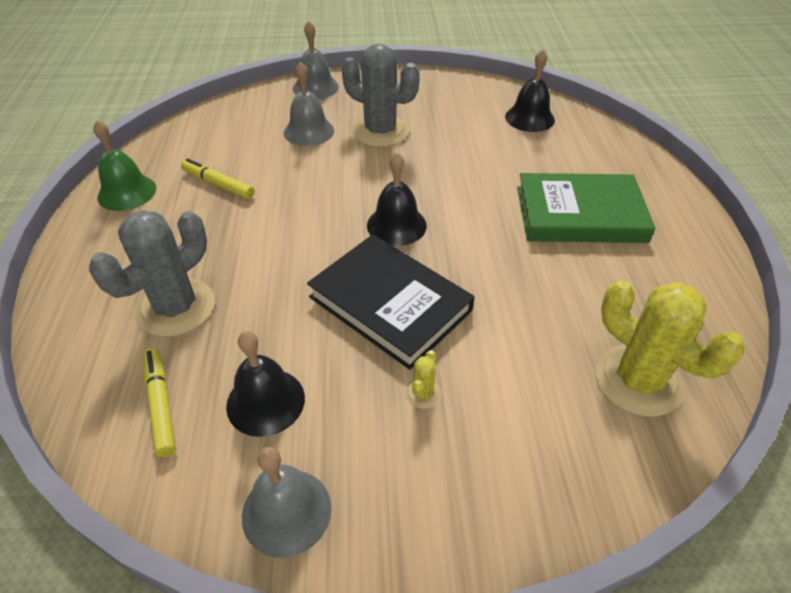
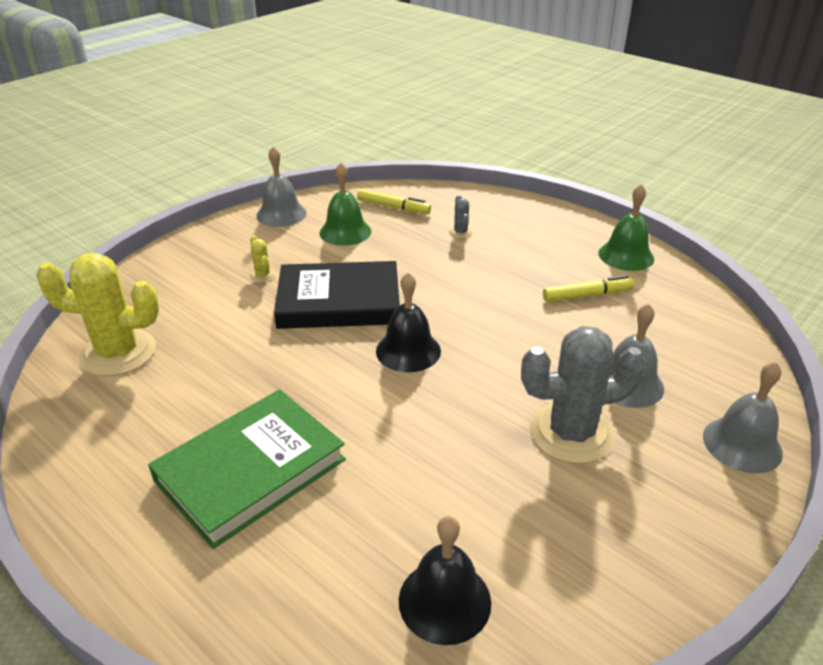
camera: 135 degrees right, 10 degrees down
grey cactus [89,210,215,337] -> grey cactus [449,195,473,239], size x0.42
black bell [226,331,305,437] -> green bell [319,163,371,246]

